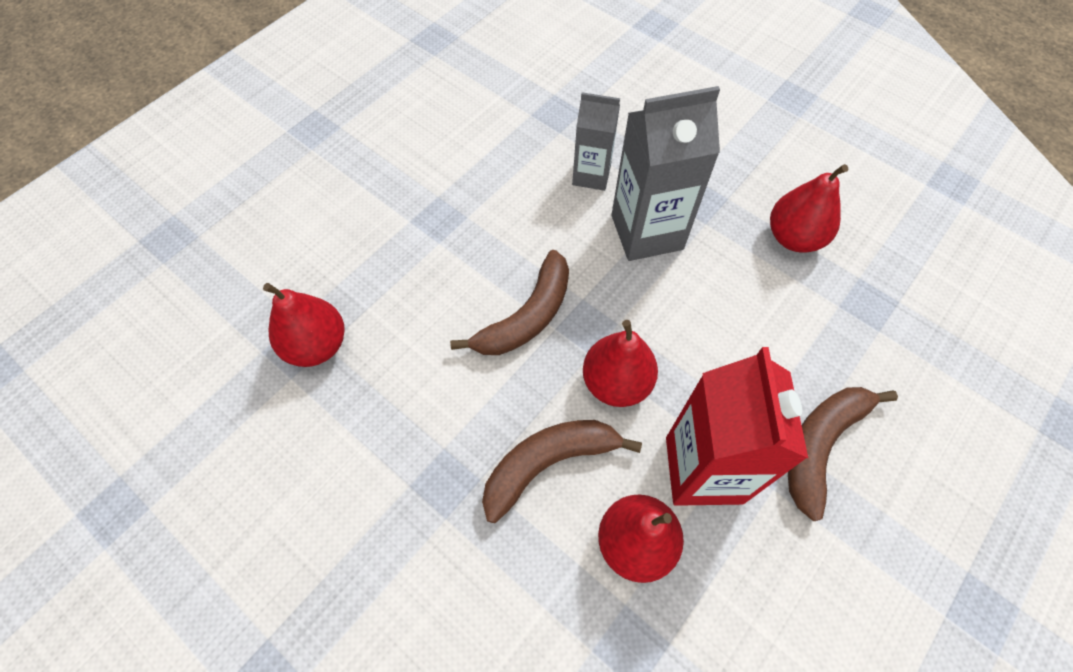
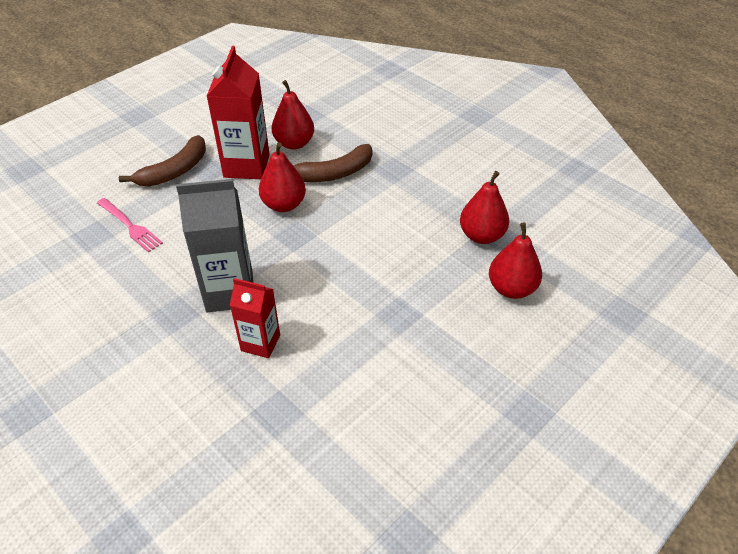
camera: 175 degrees left, 15 degrees down
brown banana [450,250,569,355] -> none
grey carton [572,92,620,191] -> red carton [230,278,280,358]
red pear [770,164,848,253] -> red pear moved to [489,222,542,299]
none -> pink fork [97,198,163,253]

